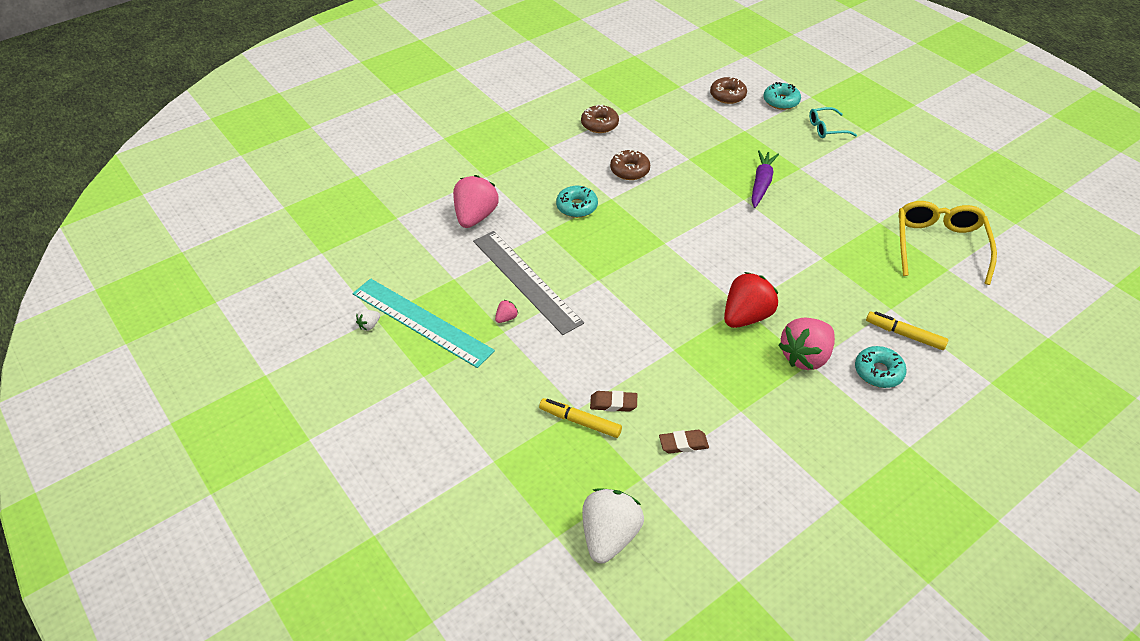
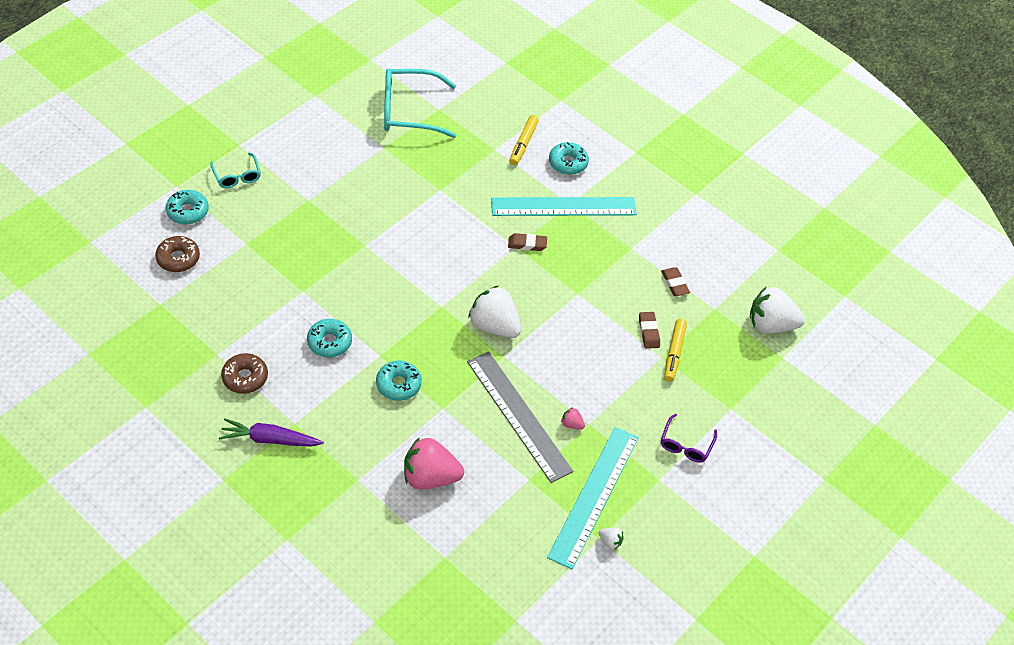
camera: 105 degrees left, 5 degrees up
grey ruler [473,231,584,335] -> grey ruler turned 75 degrees counterclockwise [467,351,573,483]
brown donut [610,149,650,180] -> turquoise donut [307,319,352,357]
red strawberry [724,272,778,328] -> brown eraser [508,233,547,251]
purple carrot [752,150,779,208] -> purple carrot moved to [219,418,324,447]
pink strawberry [778,317,835,370] -> turquoise ruler [491,197,637,216]
yellow glasses [898,201,997,285] -> turquoise glasses [384,69,456,138]
none -> white strawberry [468,285,522,338]
none -> purple glasses [661,413,717,463]

